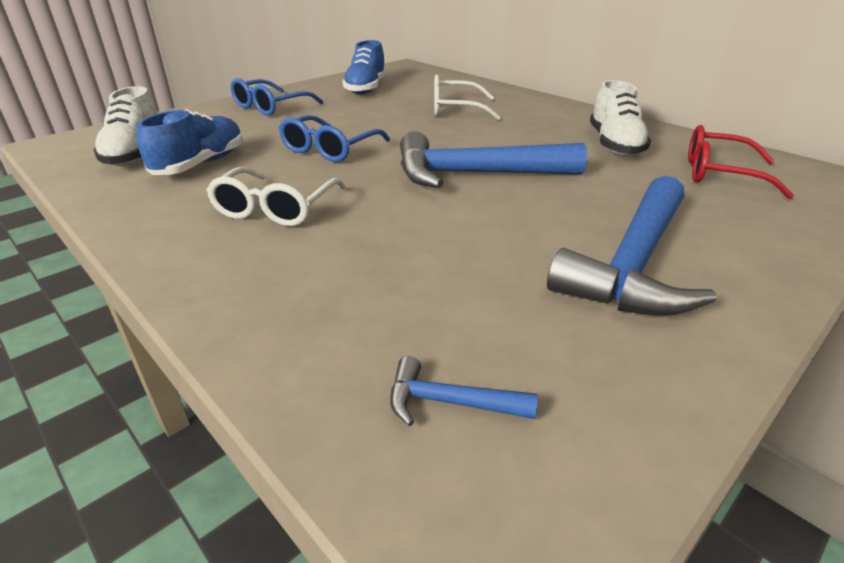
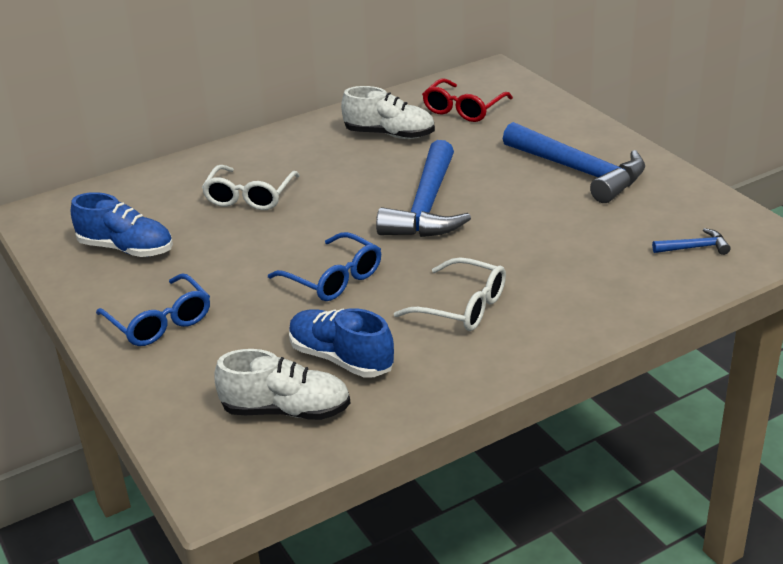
camera: 75 degrees left, 0 degrees up
blue hammer [390,356,538,426] -> blue hammer turned 120 degrees counterclockwise [652,228,731,255]

